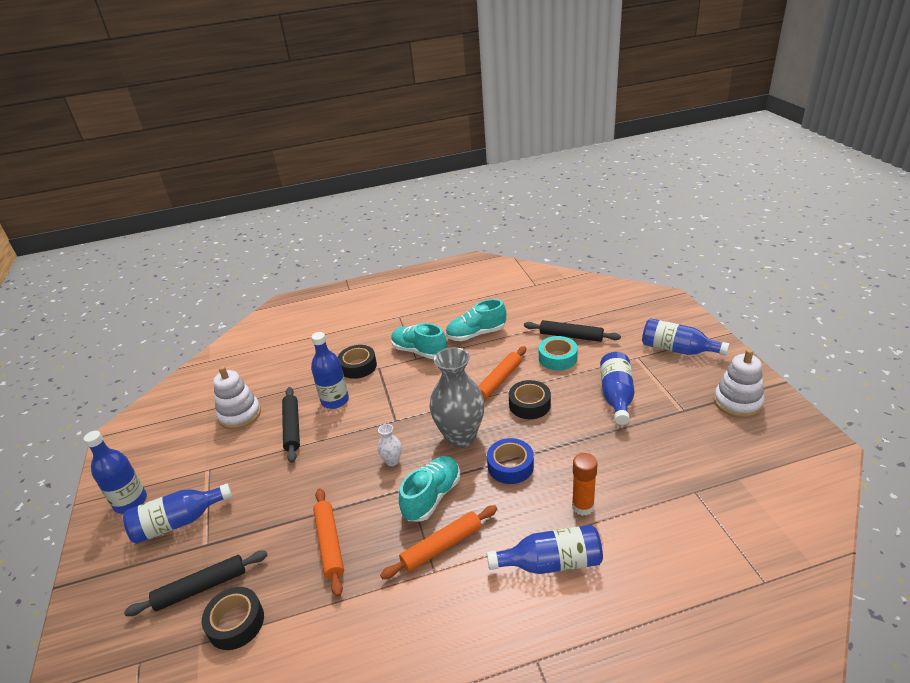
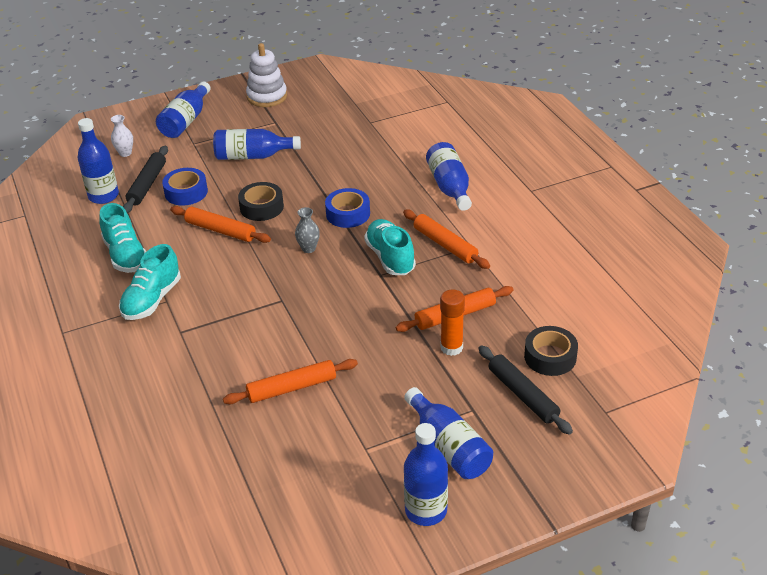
camera: 100 degrees left, 5 degrees up
white stacking toy [213,366,261,430] -> none
black rolling pin [282,387,300,463] -> orange rolling pin [223,359,358,404]
blue bottle [311,332,349,409] -> blue bottle moved to [78,118,119,204]
black tape [338,345,377,379] -> none
white vase [378,424,402,466] -> white vase moved to [111,115,133,157]
turquoise shoe [399,456,460,522] -> turquoise shoe turned 45 degrees clockwise [364,219,416,275]
grey vase [430,347,485,448] -> grey vase [295,207,320,253], size x0.43
turquoise tape [539,336,578,370] -> blue tape [162,168,208,206]
orange glue stick [572,453,597,516] -> orange glue stick moved to [440,290,465,356]

